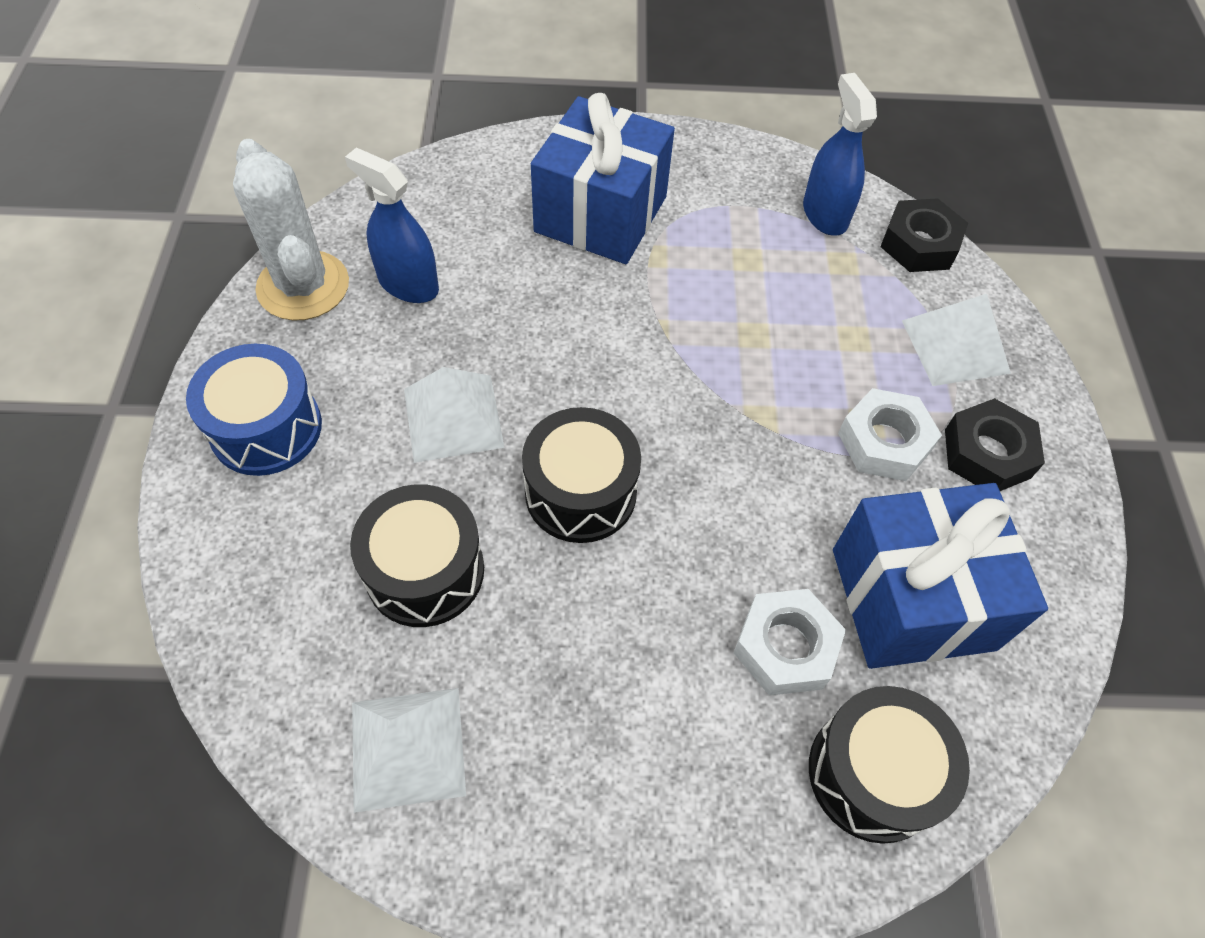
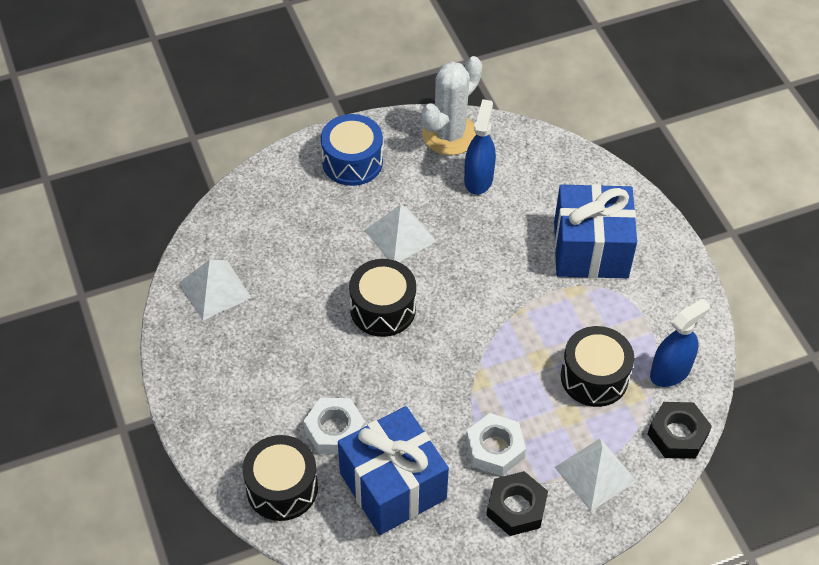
camera: 70 degrees right, 5 degrees down
black drum [350,484,484,627] -> black drum moved to [561,326,634,407]

